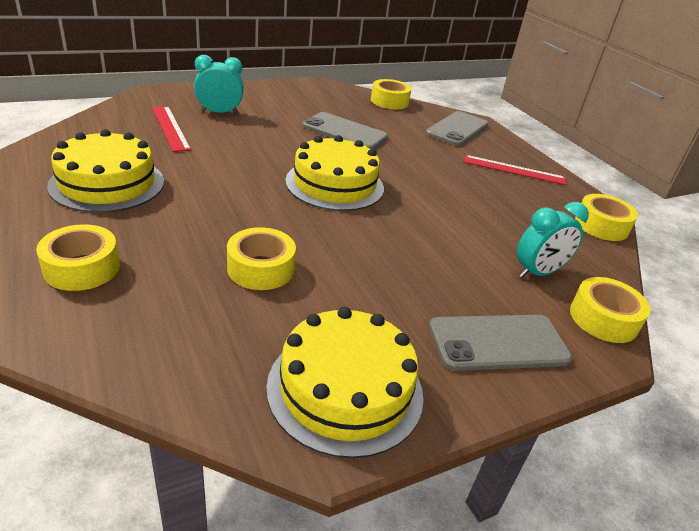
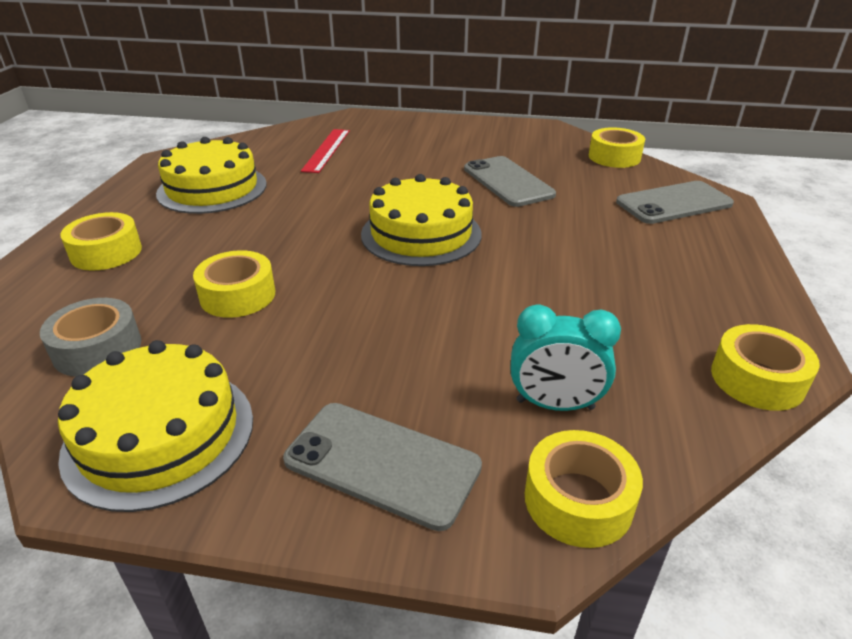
camera: 40 degrees right, 0 degrees up
turquoise clock [194,55,244,114] -> none
red ruler [464,155,566,185] -> none
none -> grey tape [40,298,141,377]

